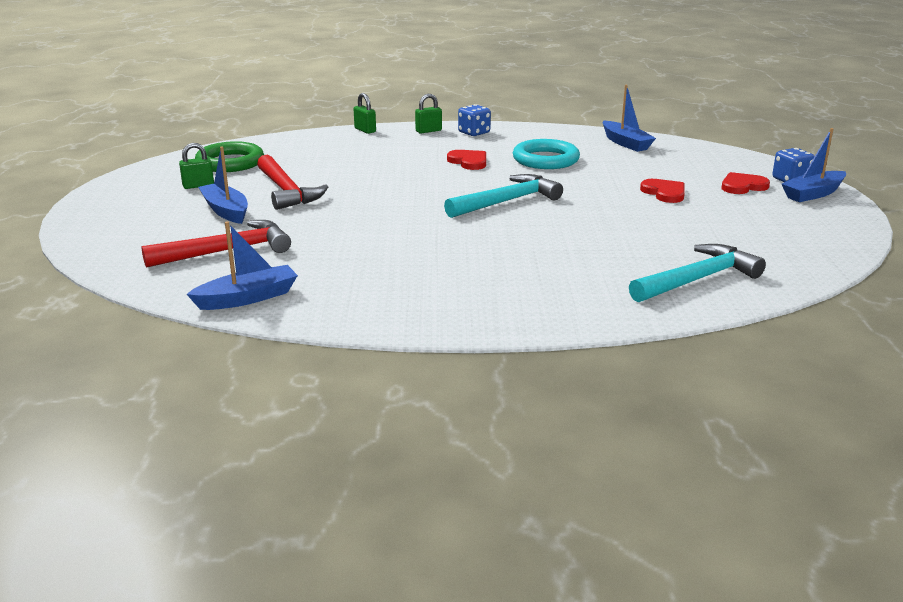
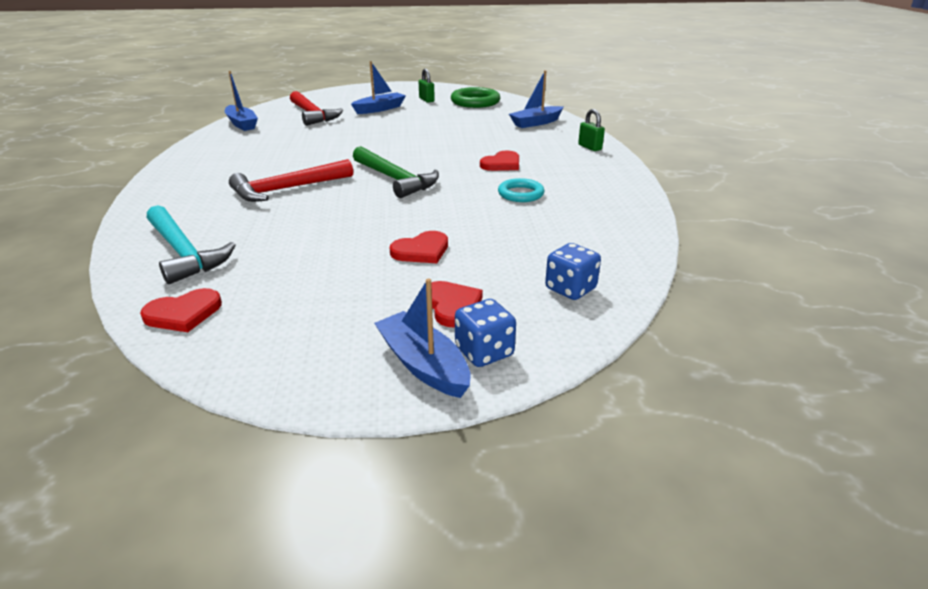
camera: 85 degrees right, 5 degrees up
red hammer [257,155,328,210] -> red hammer moved to [229,159,353,202]
green padlock [354,93,376,134] -> none
turquoise hammer [444,174,563,218] -> green hammer [353,146,439,198]
blue dice [458,104,491,136] -> blue dice moved to [545,243,601,300]
turquoise ring [513,139,580,169] -> turquoise ring [498,178,544,202], size x0.63
blue boat [603,85,656,152] -> blue boat moved to [509,70,564,128]
none -> red heart [140,288,222,332]

